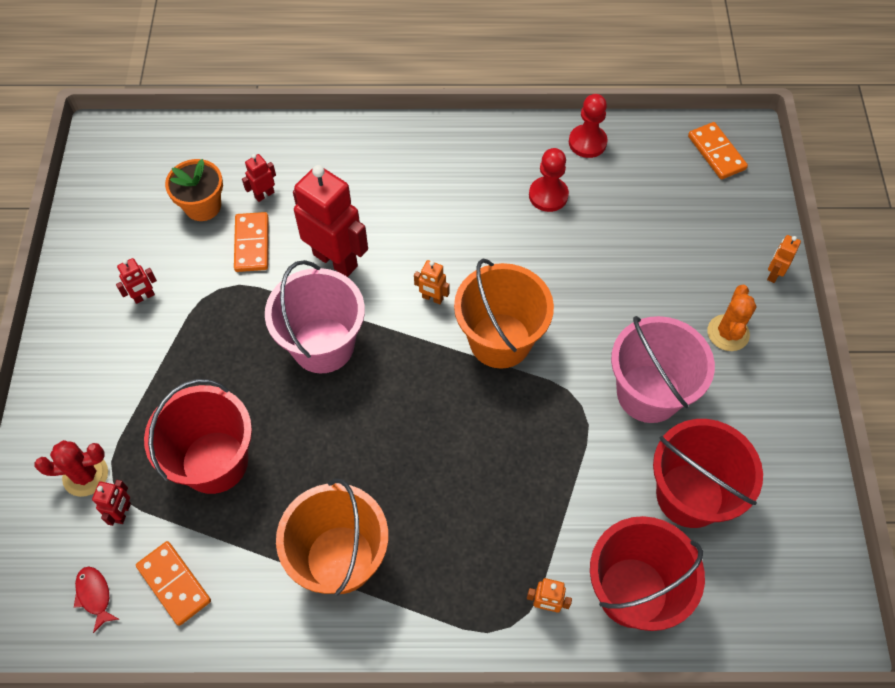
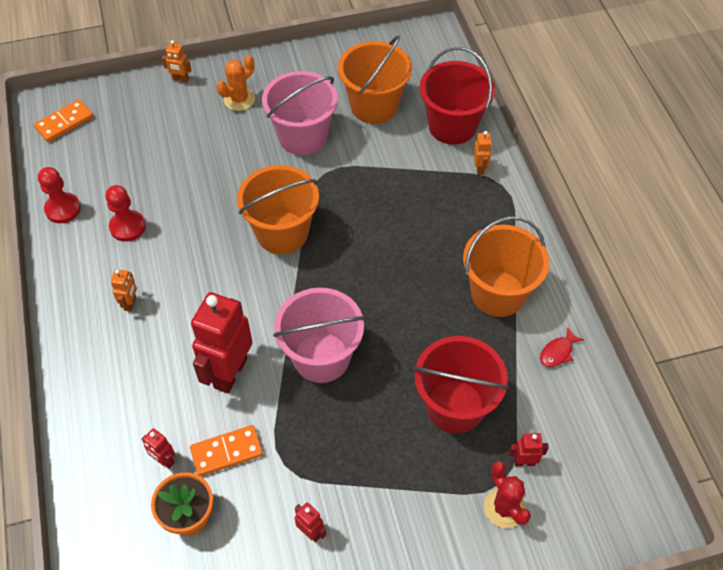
camera: 105 degrees left, 5 degrees down
red fish [74,566,119,633] -> red fish moved to [540,327,584,367]
orange domino [136,541,211,626] -> none
orange robot [414,260,450,304] -> orange robot moved to [111,269,137,312]
red bucket [653,419,763,528] -> orange bucket [338,35,412,124]
orange cactus [708,285,756,351] -> orange cactus turned 45 degrees counterclockwise [217,55,255,111]

